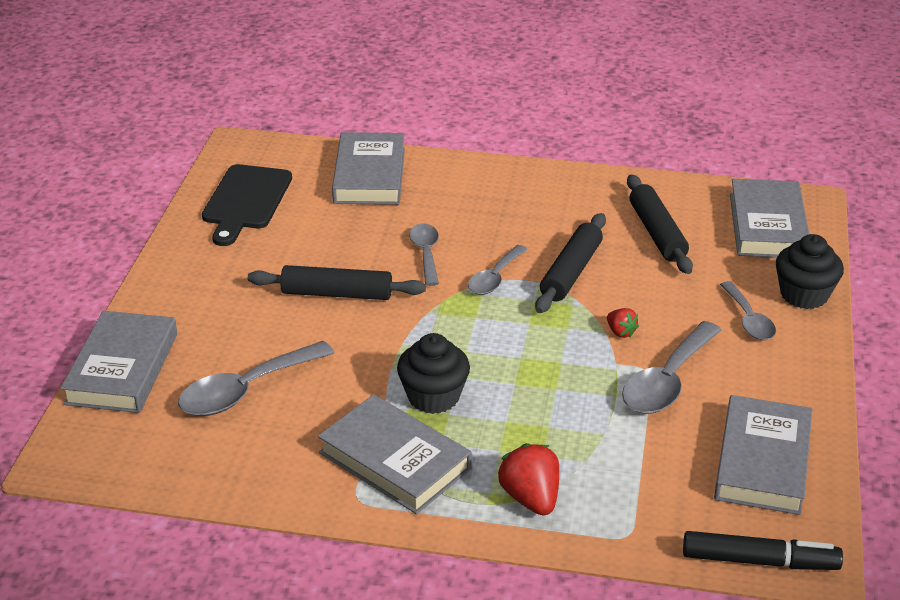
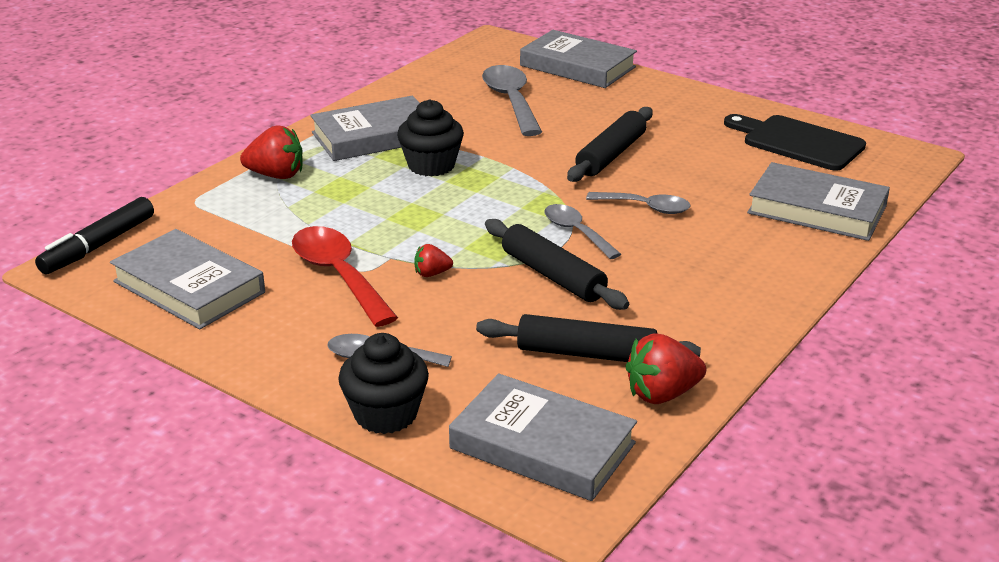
camera: 115 degrees right, 5 degrees down
grey spoon [622,321,721,414] -> red spoon [292,226,398,327]
none -> red strawberry [625,333,706,404]

